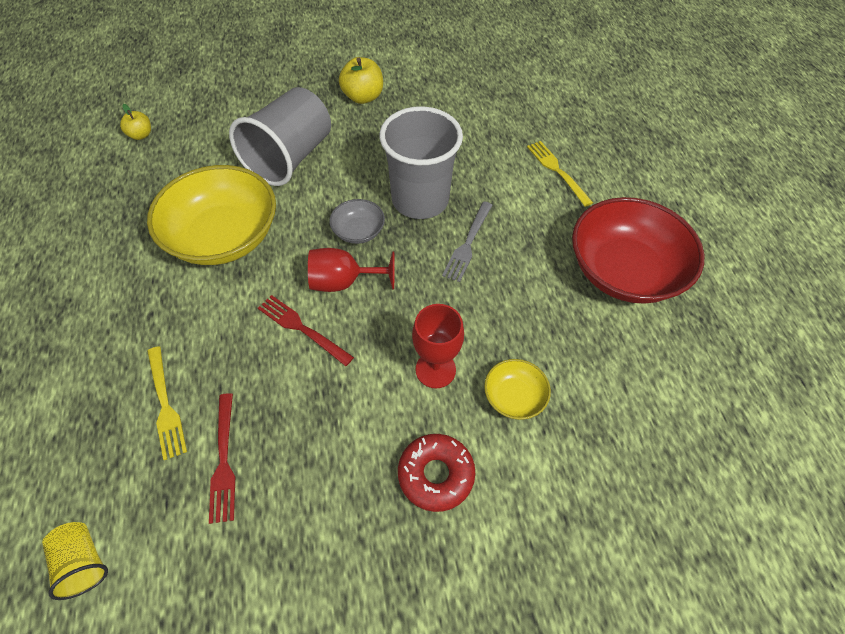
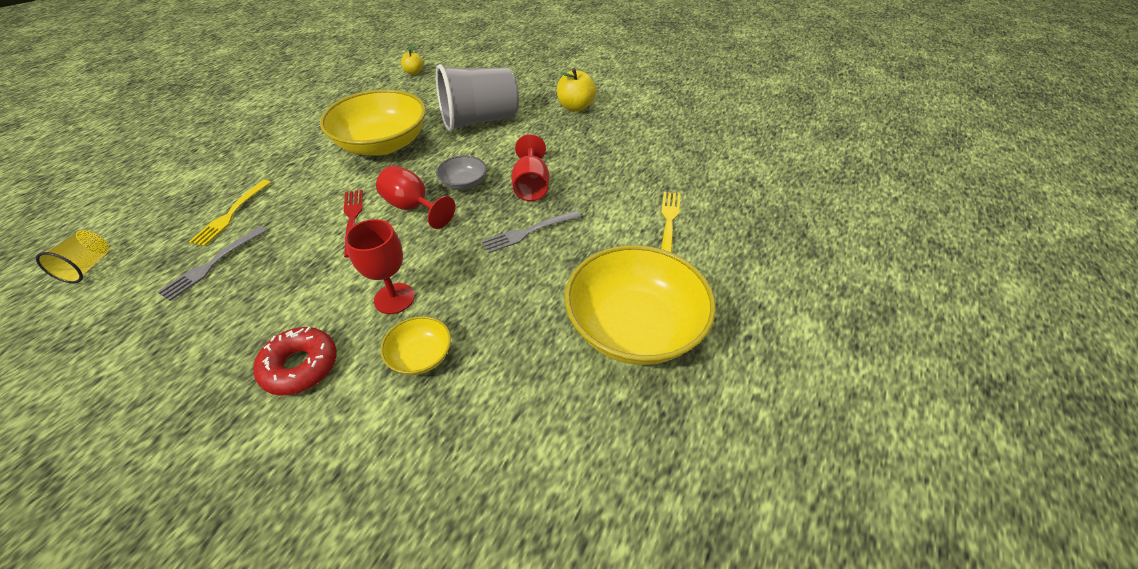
camera: 40 degrees right, 10 degrees down
red fork [209,393,235,524] -> grey fork [158,226,267,301]
grey cup [379,106,463,219] -> red goblet [511,134,550,201]
red bowl [572,197,704,304] -> yellow bowl [565,245,716,365]

